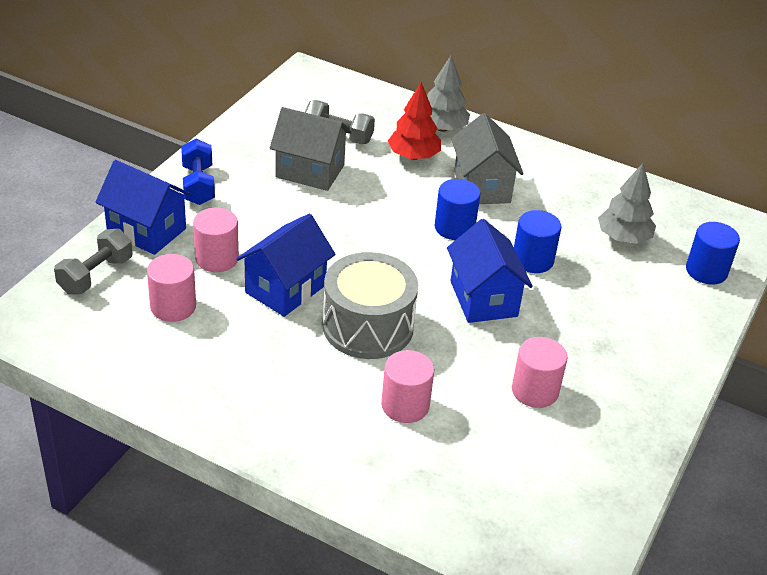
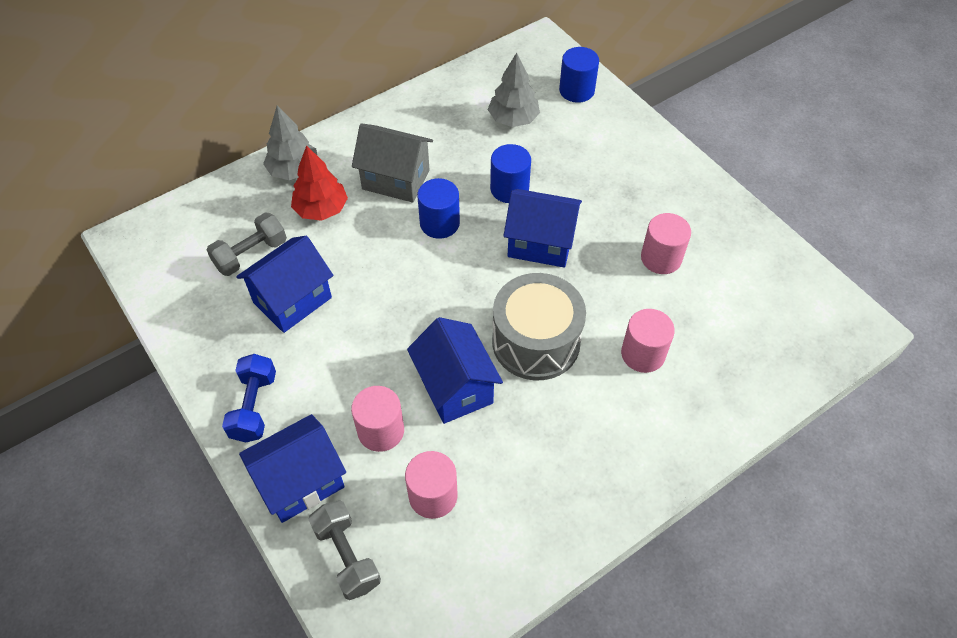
camera: 60 degrees left, 15 degrees up
blue dumbbell [181,139,215,205] -> blue dumbbell turned 75 degrees clockwise [222,354,276,443]
grey house [270,107,351,191] -> blue house [236,236,333,333]

